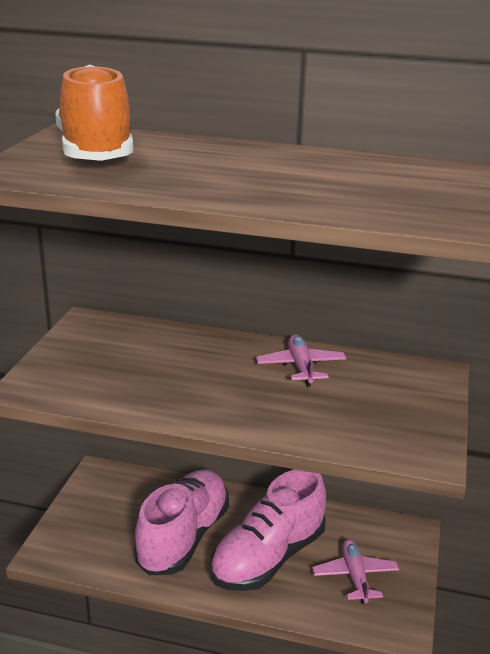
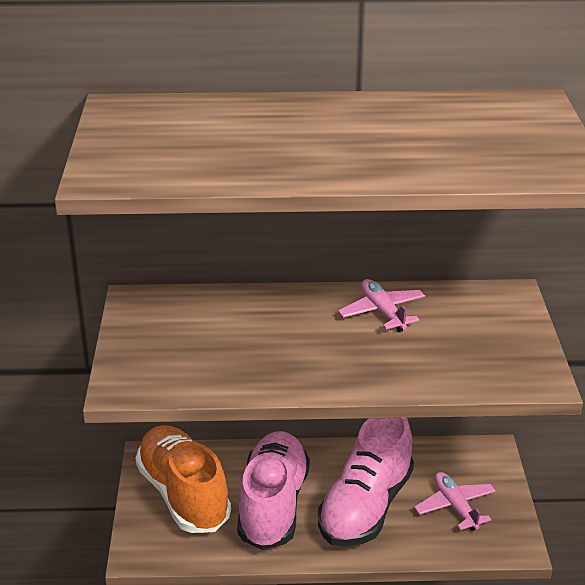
camera: 15 degrees left, 5 degrees up
orange shoe [56,65,133,161] -> orange shoe moved to [136,425,231,533]

